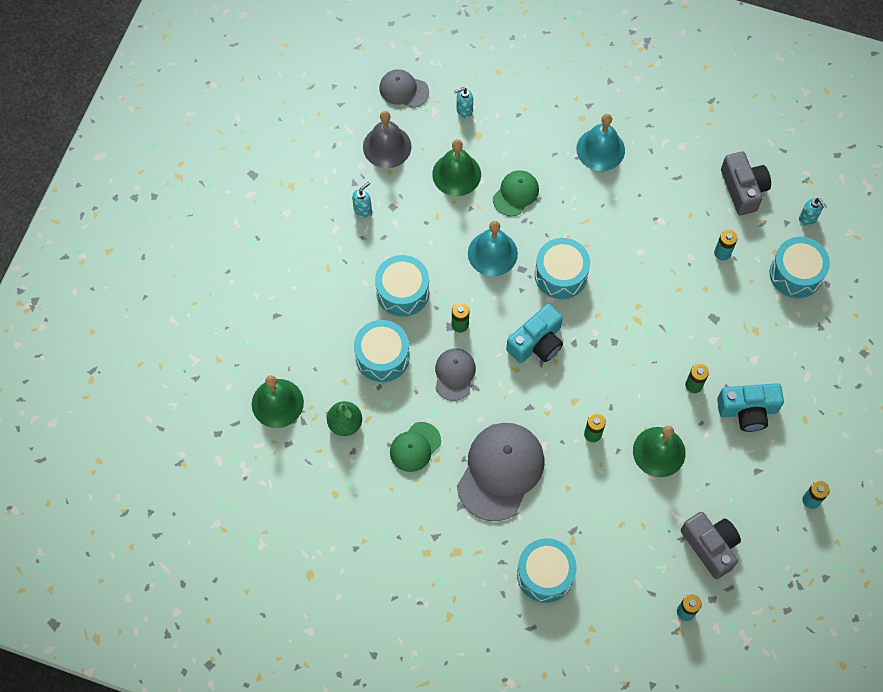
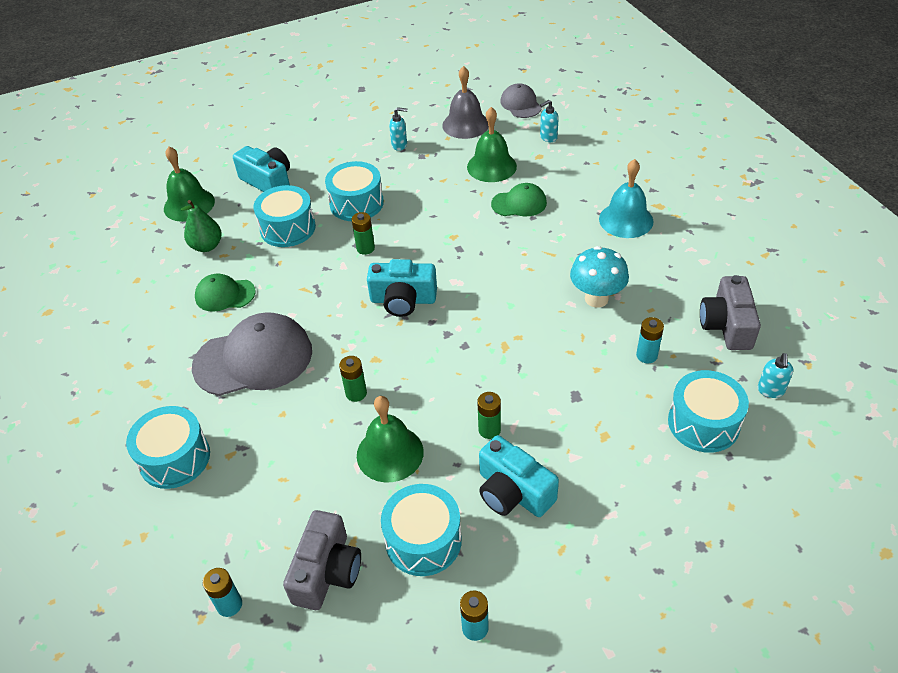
camera: 50 degrees right, 20 degrees down
grey cap [435,349,476,401] -> none
turquoise soap dispenser [454,87,473,118] -> turquoise soap dispenser turned 60 degrees counterclockwise [540,100,559,142]
turquoise bell [468,221,518,276] -> none
turquoise drum [535,238,590,299] -> turquoise drum moved to [381,484,462,576]
grey camera [721,152,771,215] -> grey camera turned 150 degrees clockwise [700,275,761,350]
none -> turquoise camera [233,146,290,192]
none -> turquoise mushroom [570,246,629,308]

